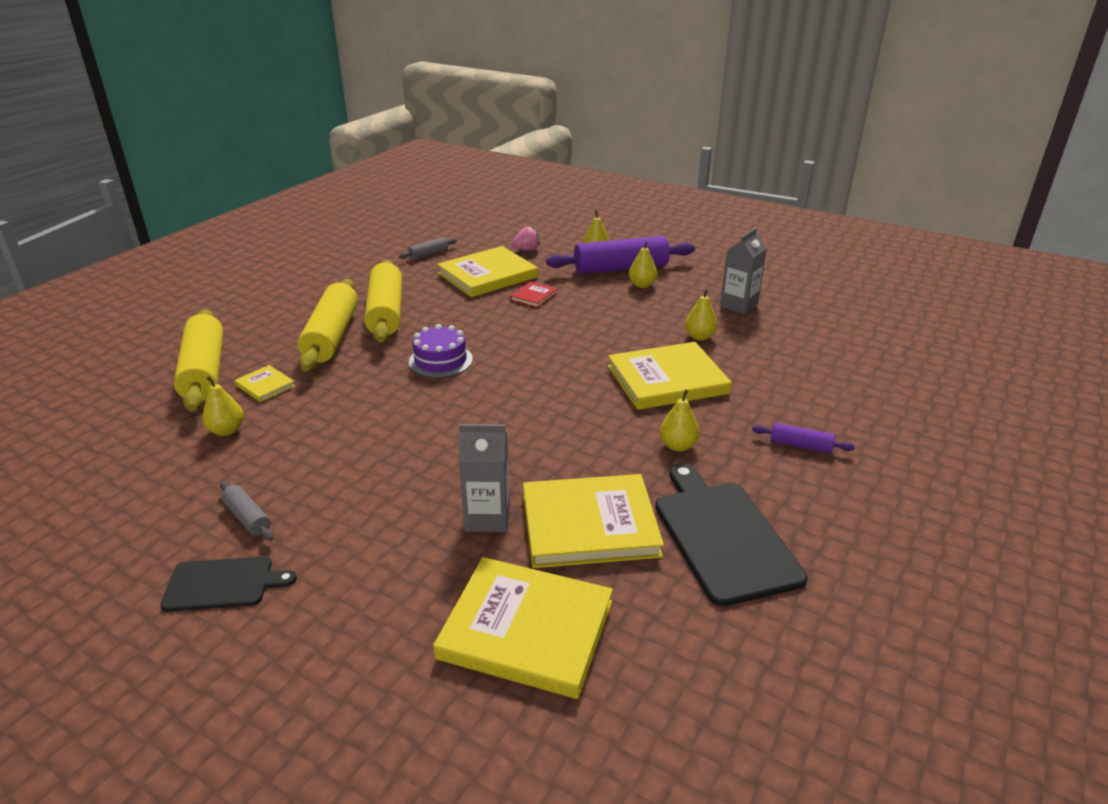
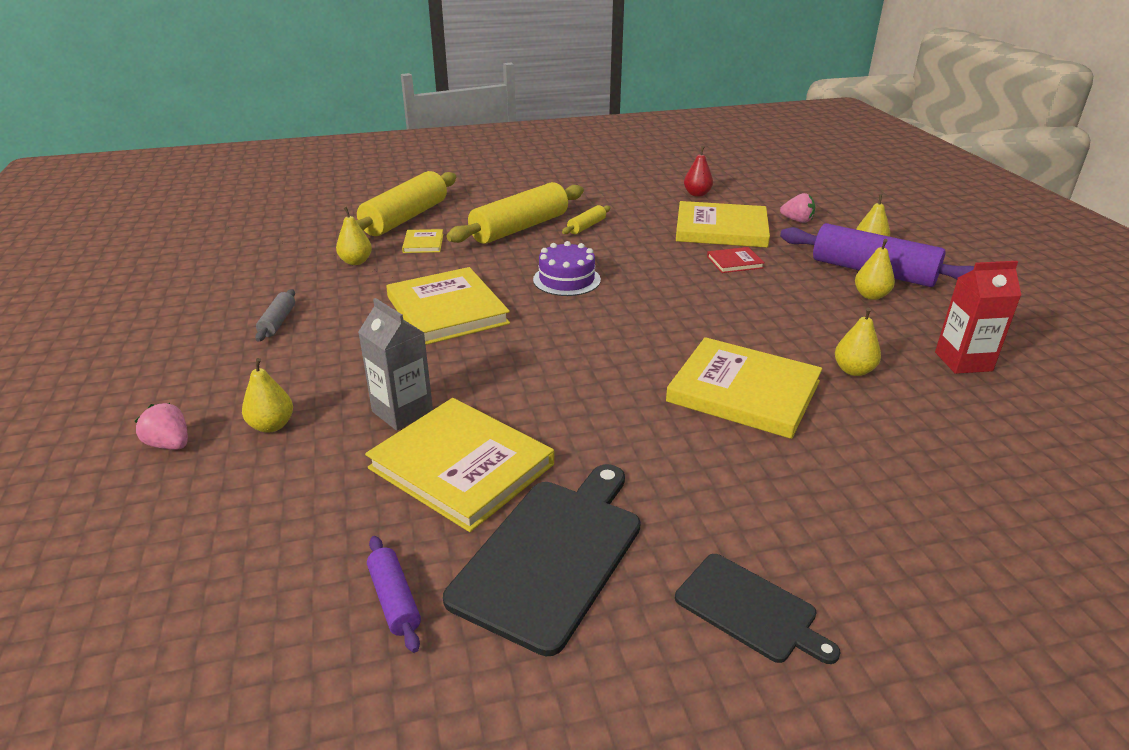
camera: 45 degrees right, 0 degrees up
black cutting board [160,556,297,612] -> black cutting board moved to [675,554,841,664]
yellow rolling pin [364,260,402,343] -> yellow rolling pin [562,205,611,234], size x0.45
grey rolling pin [399,237,457,260] -> red pear [684,146,713,197]
yellow book [433,557,613,699] -> yellow book moved to [386,267,510,345]
yellow pear [659,389,700,452] -> yellow pear moved to [242,358,293,433]
grey carton [720,228,767,314] -> red carton [935,261,1021,374]
purple rolling pin [752,423,855,453] -> purple rolling pin moved to [367,536,421,653]
none -> pink strawberry [135,403,188,450]

